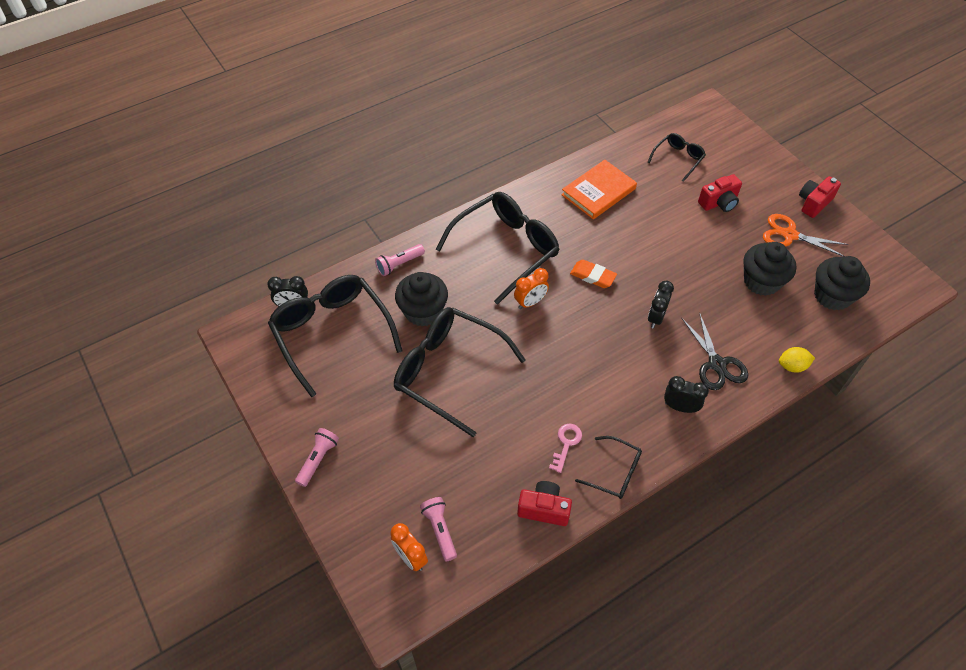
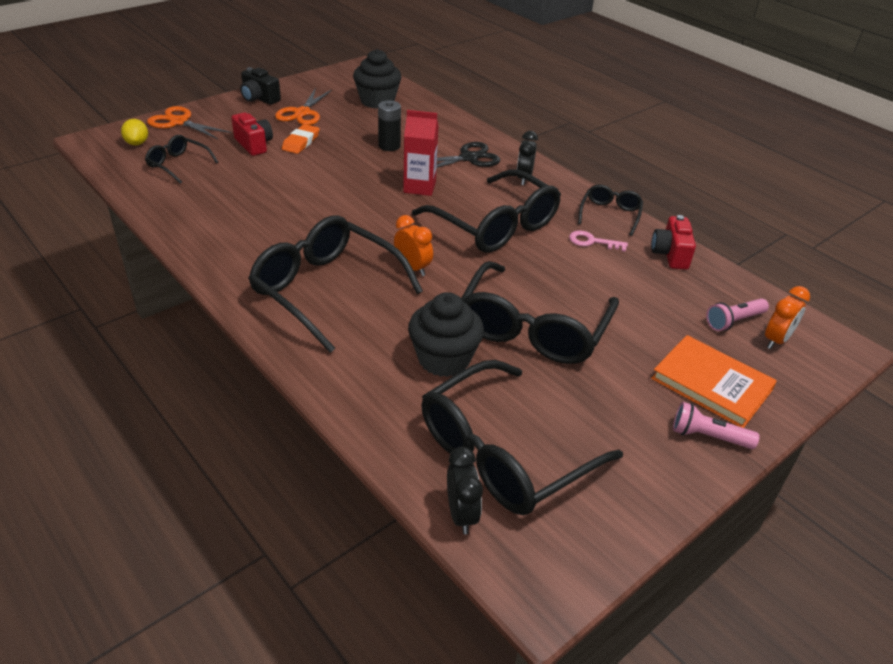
camera: 100 degrees left, 15 degrees down
pink flashlight [375,244,425,276] -> none
orange book [561,160,637,219] -> orange book moved to [651,335,777,428]
orange eraser [570,260,617,288] -> orange eraser moved to [282,124,320,154]
black clock [648,281,674,328] -> red carton [403,110,439,196]
black cupcake [743,242,796,296] -> none
yellow lemon [779,347,815,372] -> yellow lemon moved to [121,119,148,145]
red camera [799,176,841,218] -> black camera [240,67,281,105]
none -> orange scissors [147,106,231,139]
none -> black battery [378,100,401,151]
none -> black glasses [412,170,561,252]

